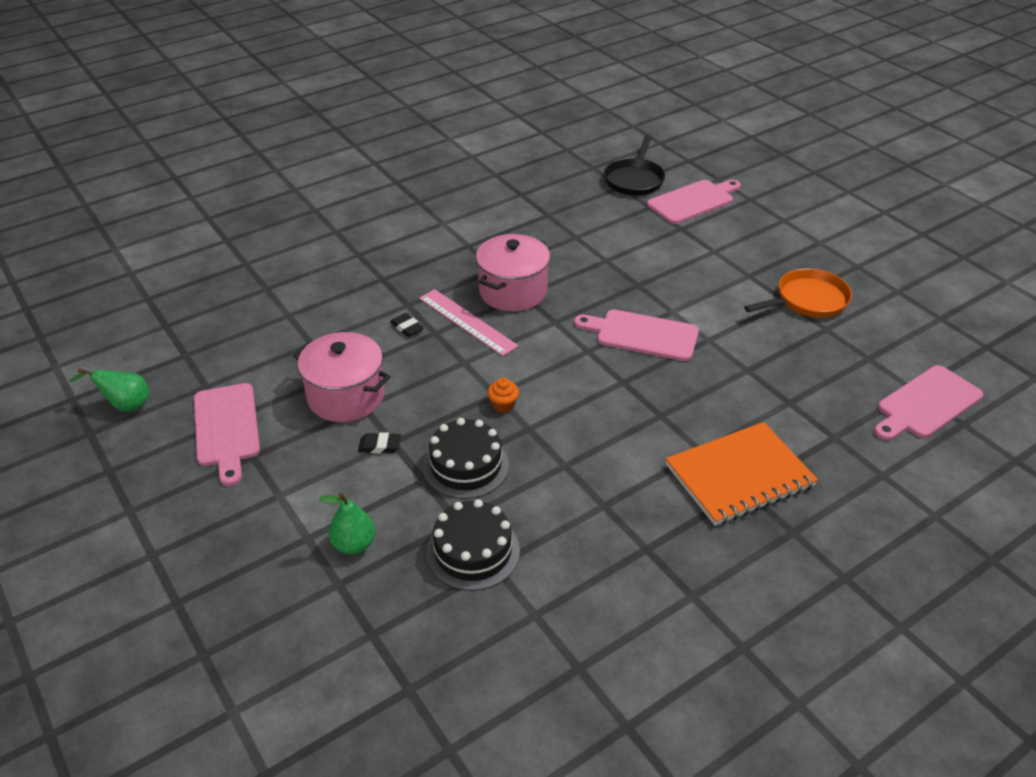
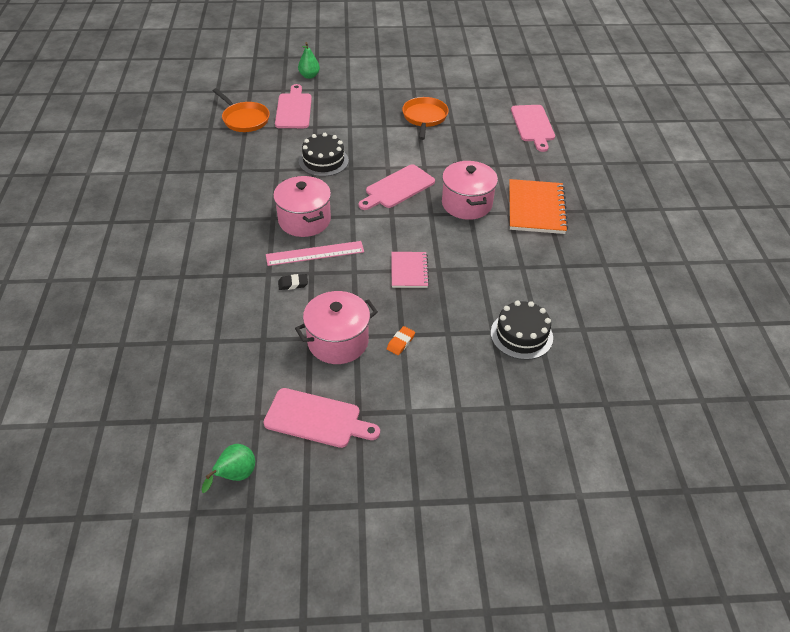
camera: 60 degrees left, 5 degrees up
green pear [319,493,376,554] -> green pear moved to [298,42,320,79]
black eraser [358,432,401,453] -> orange eraser [387,326,415,355]
black cake [423,418,509,499] -> black cake moved to [299,133,349,177]
orange cupcake [487,378,519,413] -> pink notebook [391,252,429,288]
black pan [604,135,665,196] -> orange pan [213,88,270,132]
none -> pink pot [442,161,498,220]

